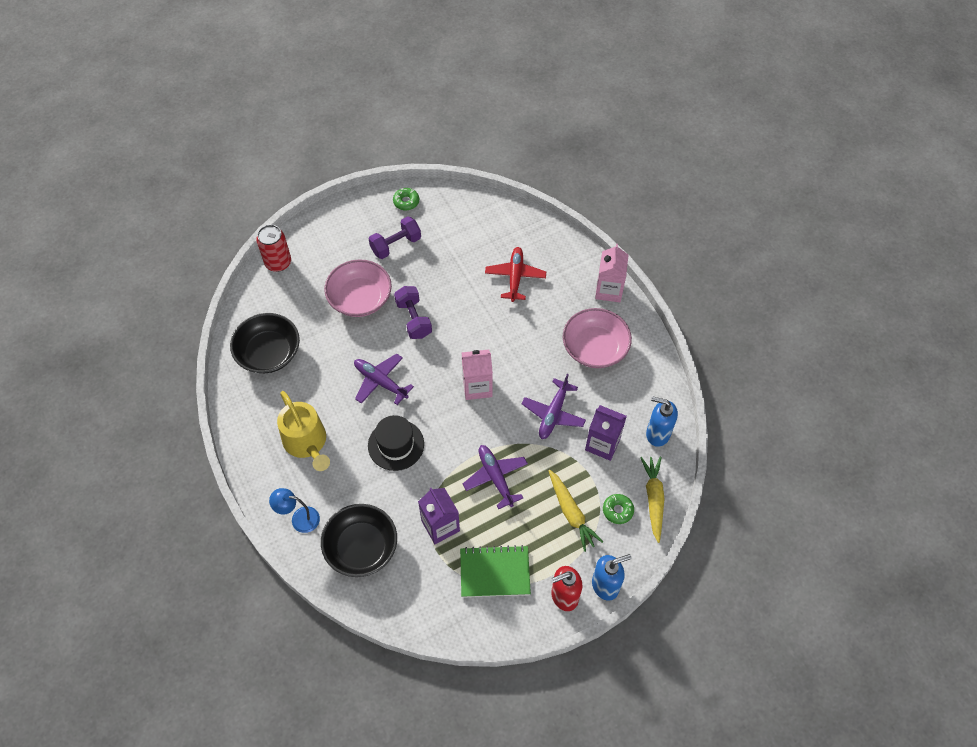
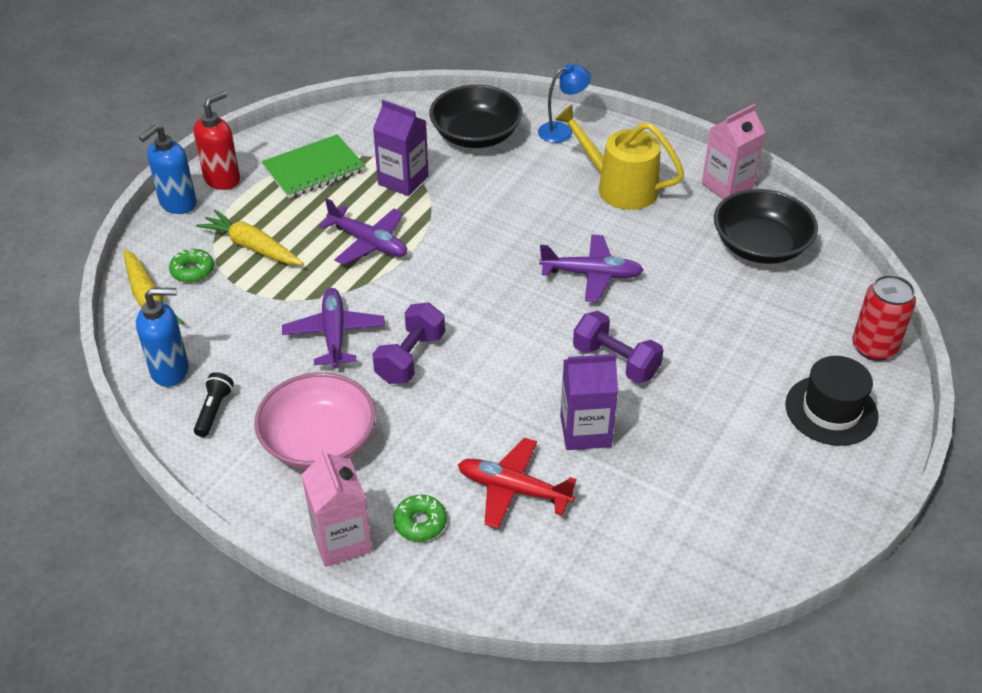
camera: 150 degrees right, 15 degrees down
pink bowl [324,259,392,317] -> none
black hat [368,415,424,471] -> black hat moved to [785,356,879,446]
purple dumbbell [369,216,421,259] -> purple dumbbell moved to [372,303,445,384]
green donut [393,188,419,211] -> green donut moved to [393,495,447,541]
pink carton [462,350,493,400] -> pink carton moved to [702,104,765,199]
red plane [485,247,546,302] -> red plane turned 135 degrees clockwise [458,438,577,529]
purple carton [585,405,627,461] -> purple carton moved to [560,354,618,450]
none -> black flashlight [194,372,234,437]

